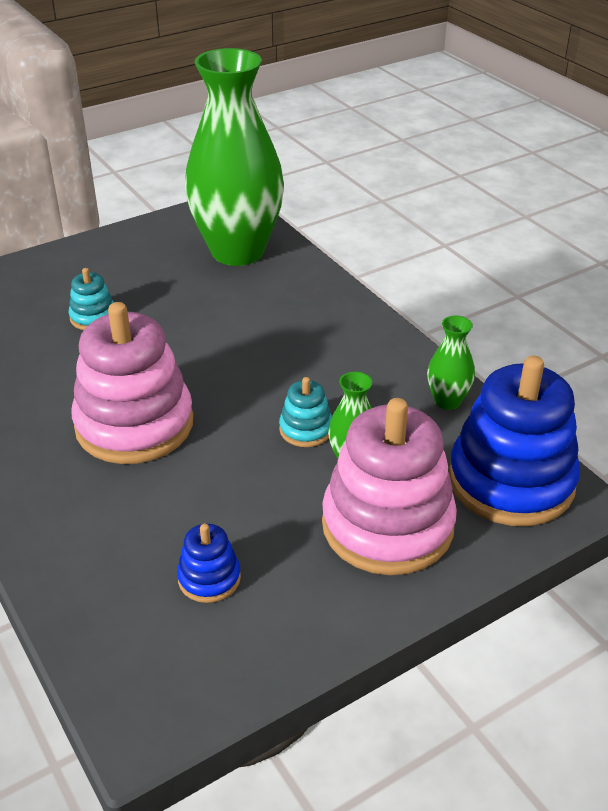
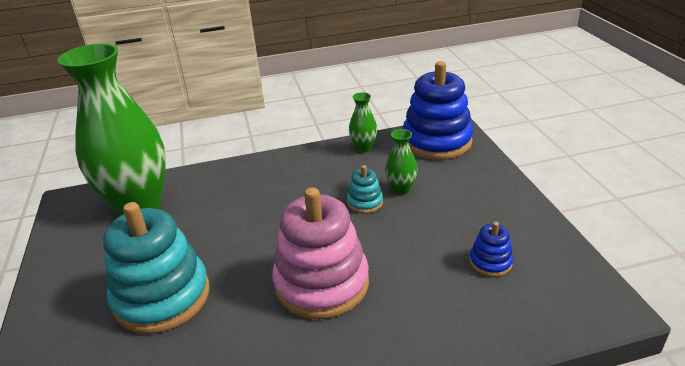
camera: 70 degrees left, 5 degrees down
turquoise stacking toy [68,268,114,330] -> turquoise stacking toy [103,202,210,334], size x2.21
pink stacking toy [322,398,457,575] -> none

